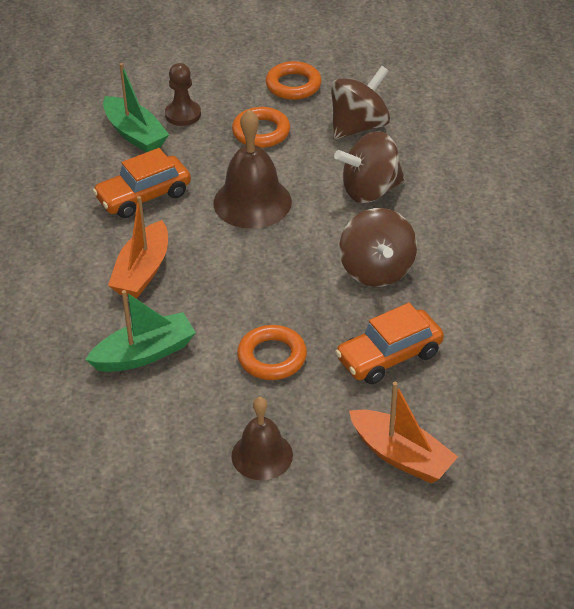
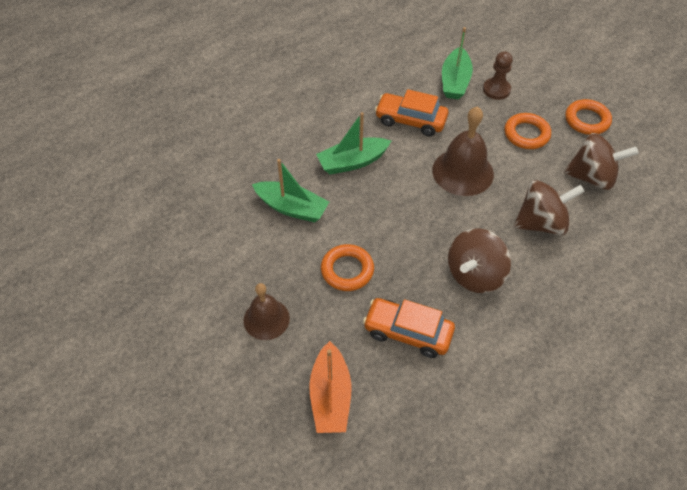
camera: 50 degrees right, 10 degrees up
orange boat [108,196,168,298] -> green boat [316,112,391,175]
brown spinning top [334,131,405,203] -> brown spinning top turned 135 degrees clockwise [514,180,585,235]

